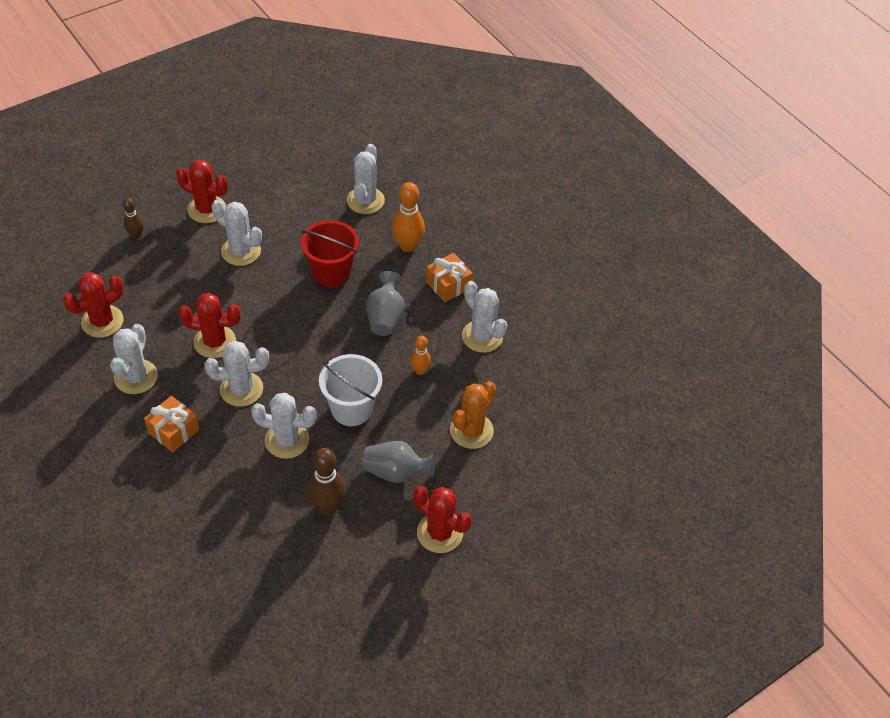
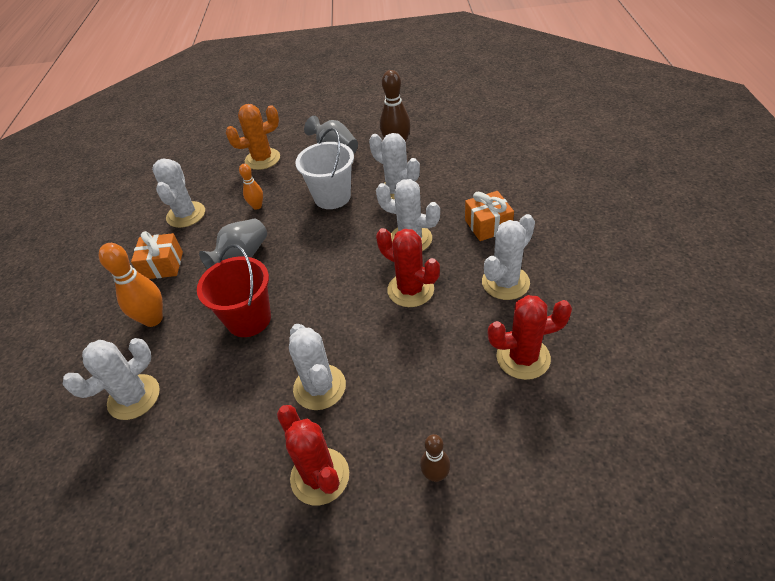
camera: 140 degrees left, 5 degrees down
red cactus [413,486,472,553] -> none

